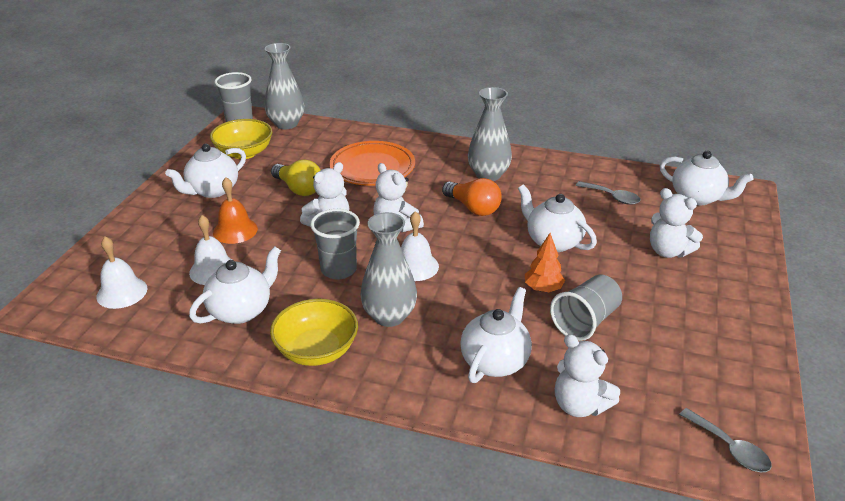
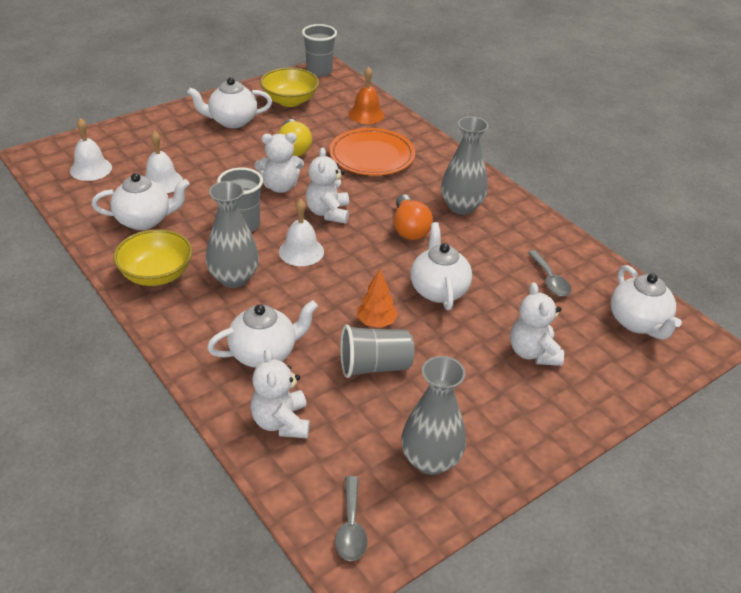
camera: 35 degrees right, 5 degrees up
orange bell [213,178,258,244] -> orange bell moved to [348,67,385,124]
grey vase [264,43,304,129] -> grey vase moved to [401,356,466,475]

